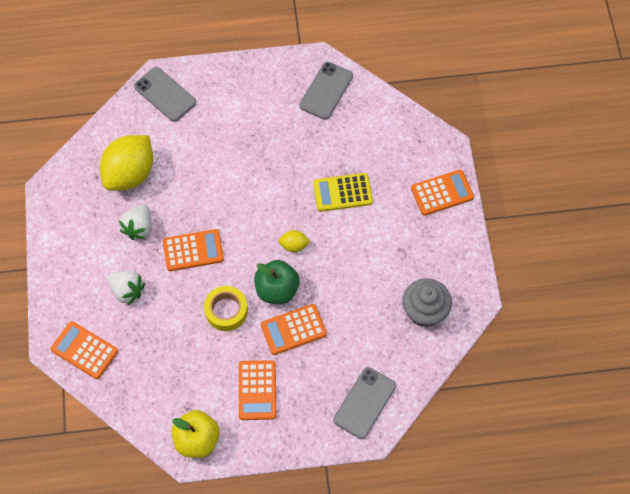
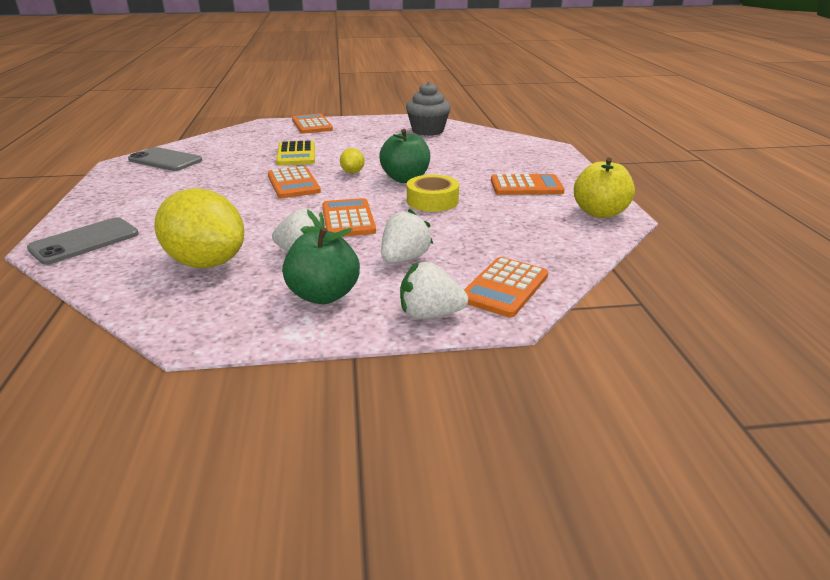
camera: 90 degrees left, 35 degrees down
orange calculator [261,304,327,355] -> orange calculator moved to [268,166,321,198]
grey phone [333,367,396,439] -> none
none -> green apple [282,227,360,304]
none -> white strawberry [400,262,468,319]

